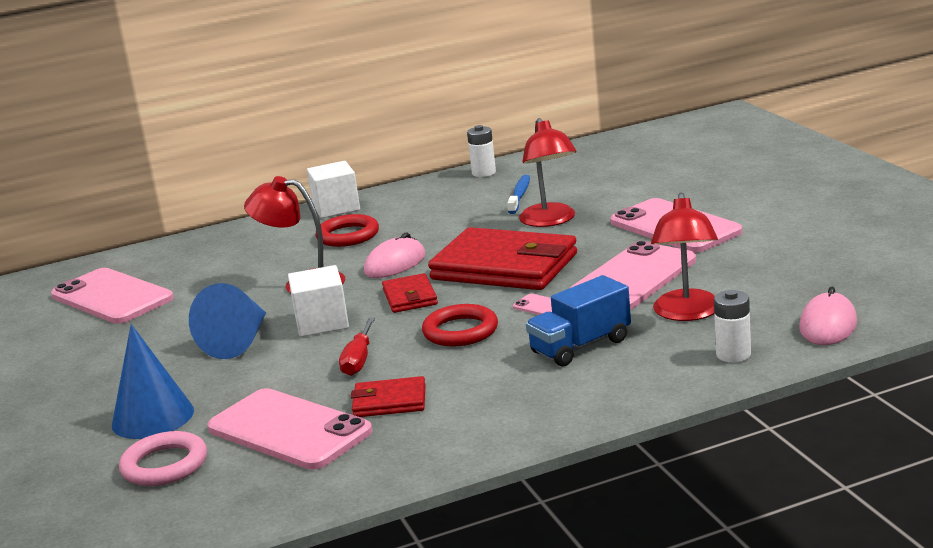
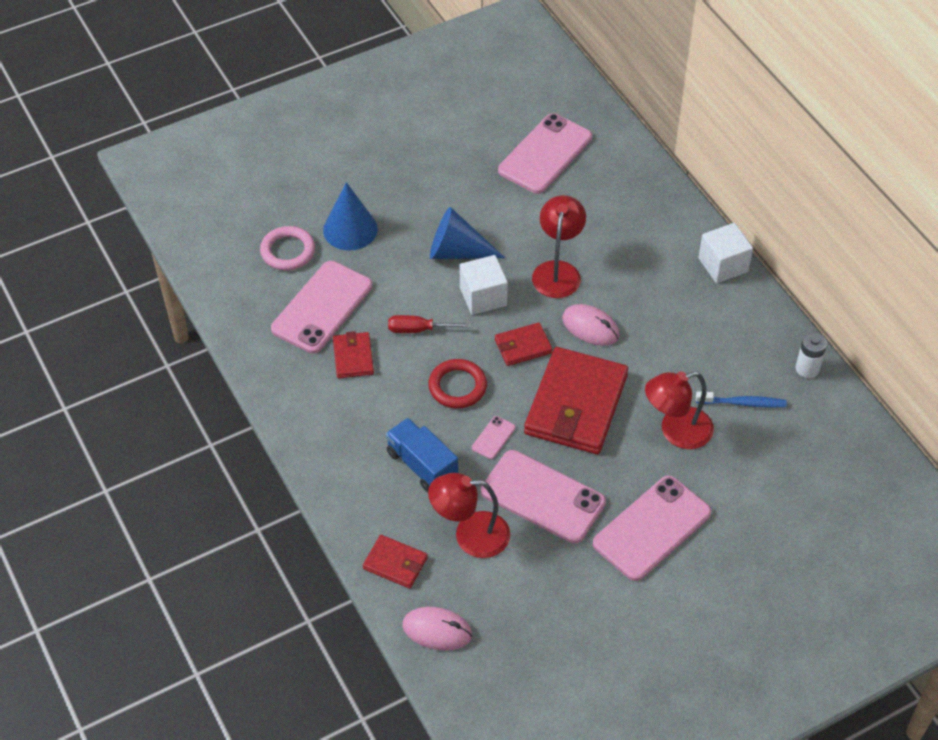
camera: 80 degrees right, 30 degrees up
red ring [315,214,379,247] -> none
white battery [714,290,751,363] -> red wallet [363,535,428,588]

